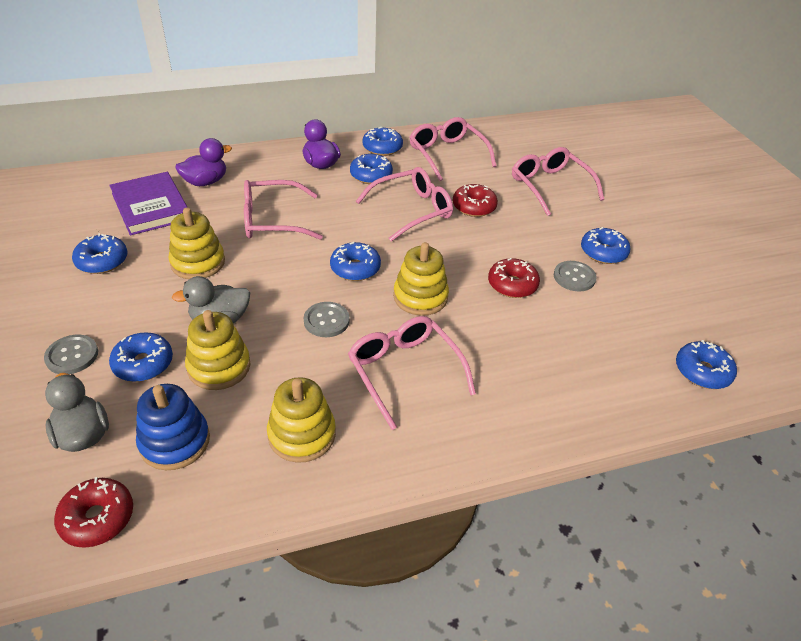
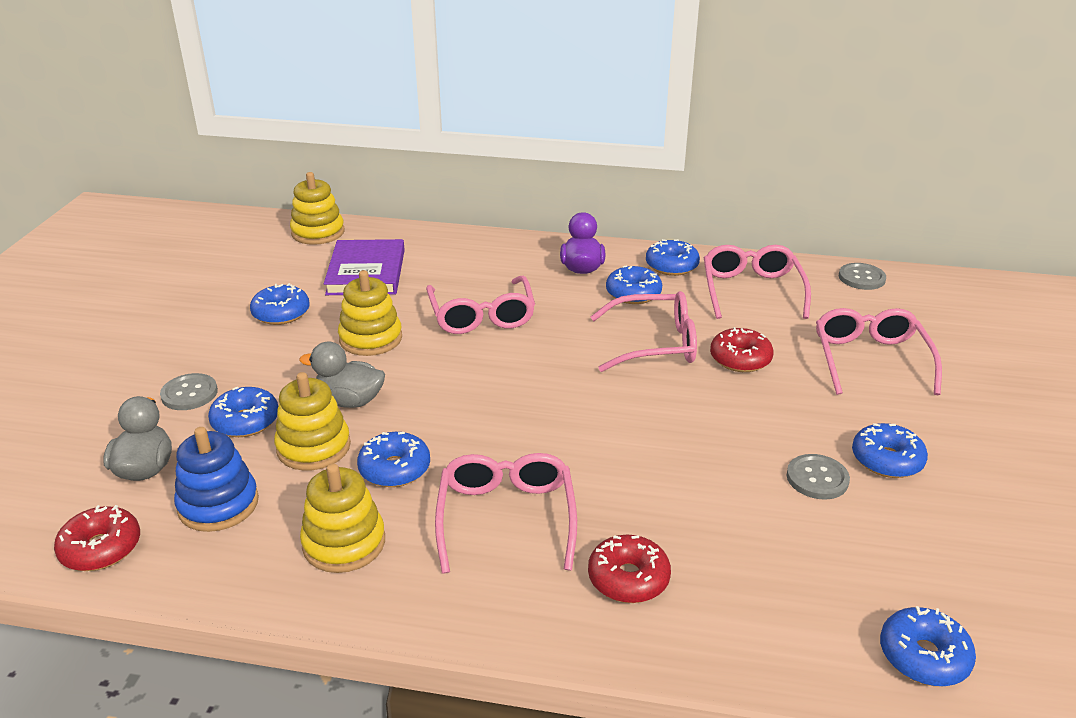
camera: 30 degrees right, 10 degrees down
purple duck [175,138,232,186] -> none
pink glasses [244,180,323,240] -> pink glasses turned 120 degrees counterclockwise [426,276,535,334]
grey button [304,302,350,337] -> grey button moved to [839,263,886,290]
blue donut [330,242,381,281] -> blue donut moved to [357,432,430,487]
yellow stacking toy [393,242,449,316] -> yellow stacking toy moved to [290,172,344,245]
red donut [488,258,540,298] -> red donut moved to [588,535,671,603]

